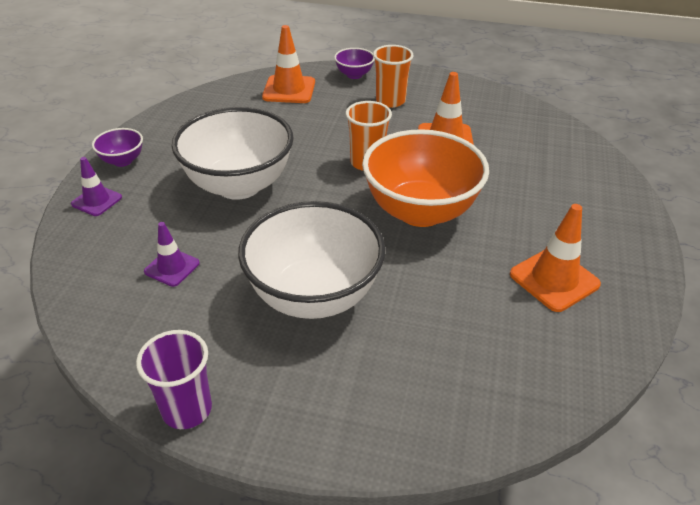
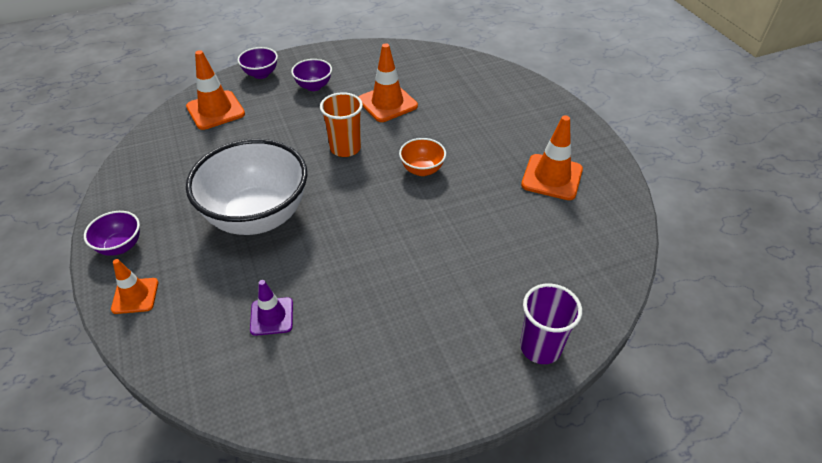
camera: 35 degrees left, 5 degrees up
purple traffic cone [71,157,122,216] -> orange traffic cone [111,259,158,314]
purple cup [136,330,212,429] -> purple cup moved to [520,283,582,364]
white bowl [238,201,386,319] -> none
orange bowl [362,129,489,227] -> orange bowl [399,138,446,176], size x0.44
orange cup [373,45,414,108] -> purple bowl [291,59,332,91]

